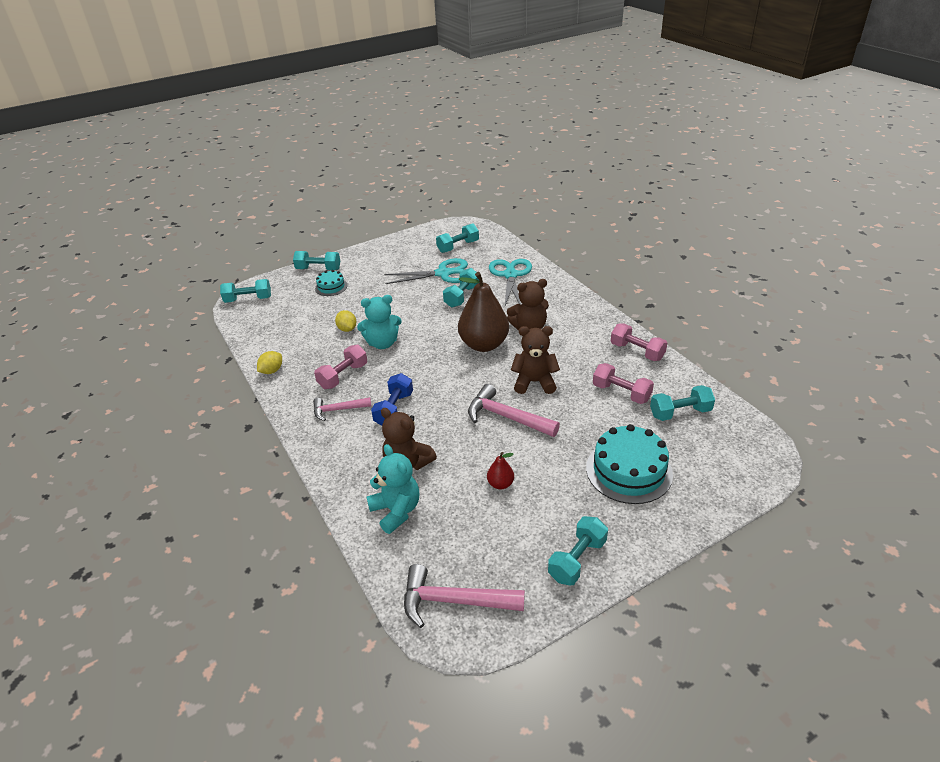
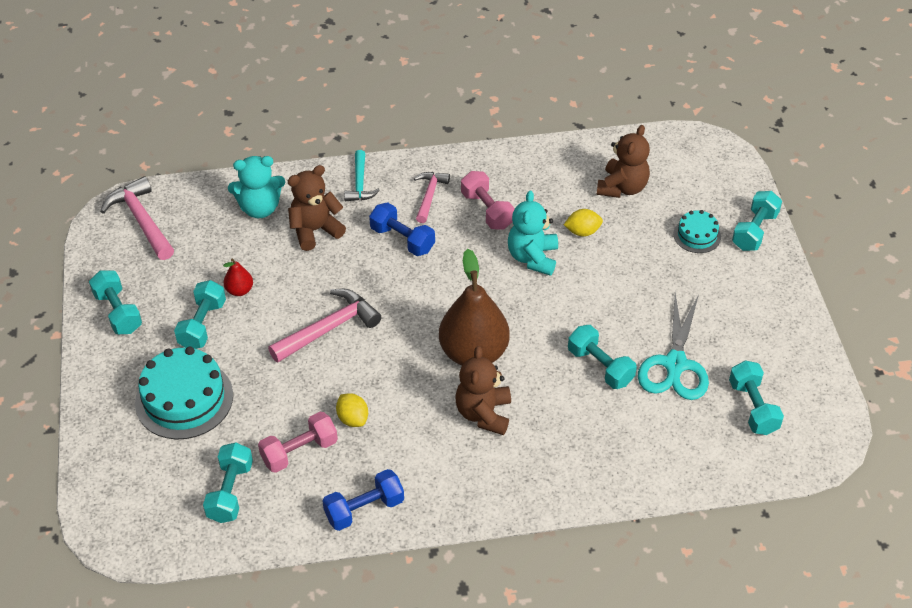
camera: 110 degrees right, 10 degrees up
turquoise dumbbell [220,279,271,303] -> turquoise dumbbell moved to [174,280,226,349]
yellow lemon [257,351,282,374] -> yellow lemon moved to [336,393,368,427]
pink hammer [404,564,525,628] -> pink hammer turned 60 degrees counterclockwise [100,176,174,260]
turquoise scissors [489,259,532,305] -> none
brown teddy bear [511,326,560,394] -> brown teddy bear moved to [597,125,650,198]
pink dumbbell [611,323,667,361] -> blue dumbbell [322,469,404,531]
none -> turquoise hammer [344,150,380,201]

